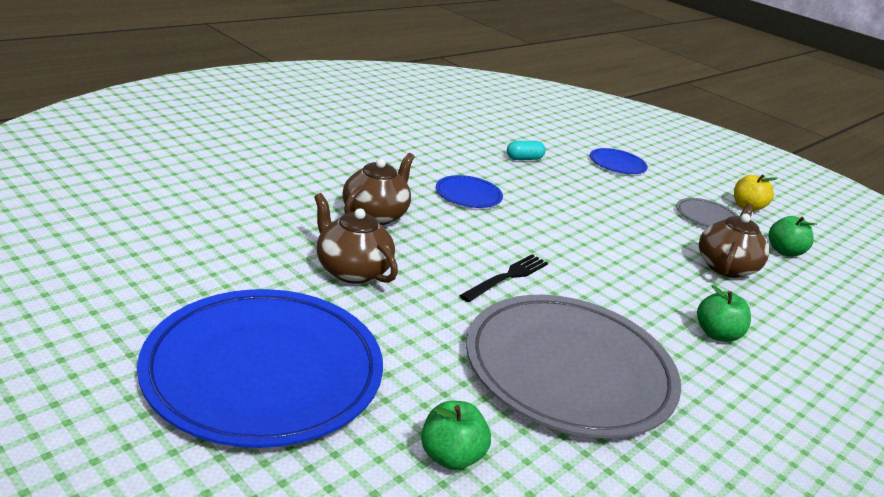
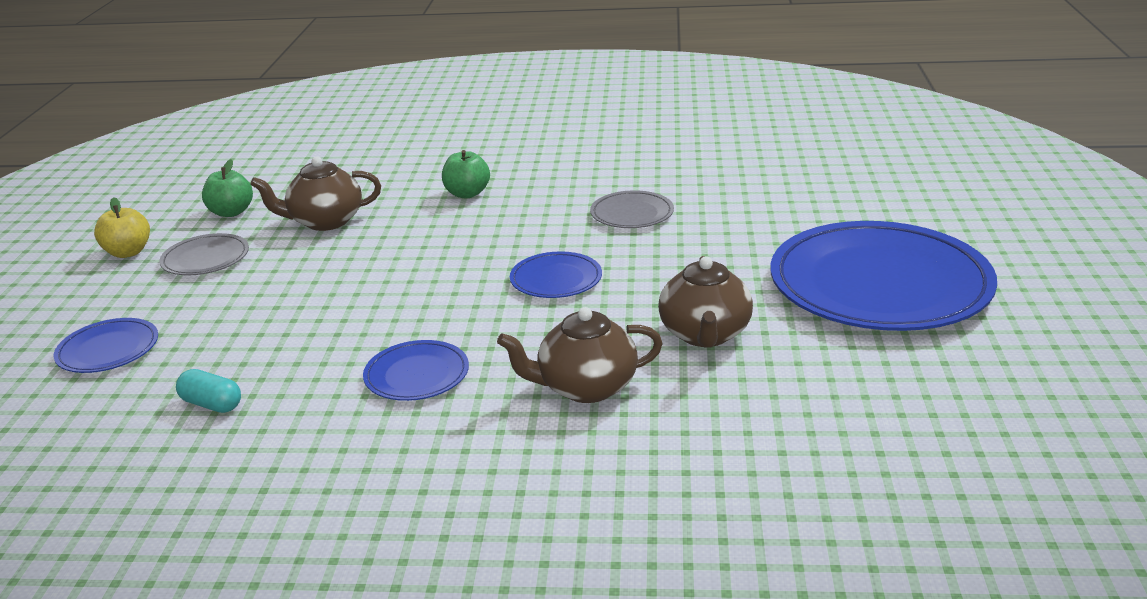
camera: 125 degrees left, 0 degrees up
green apple [421,401,491,470] -> none
black fork [459,254,548,302] -> blue plate [510,251,602,298]
grey plate [466,295,681,438] -> grey plate [590,190,674,228], size x0.44

